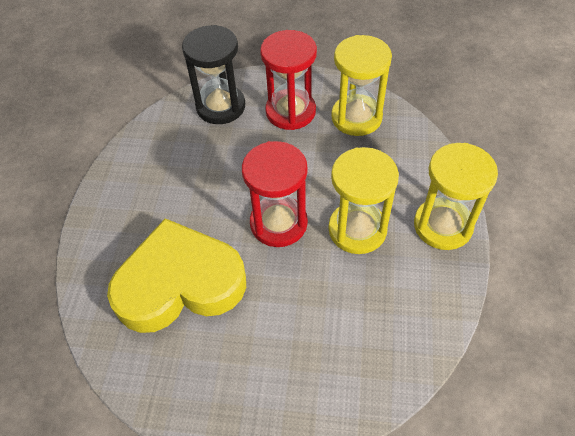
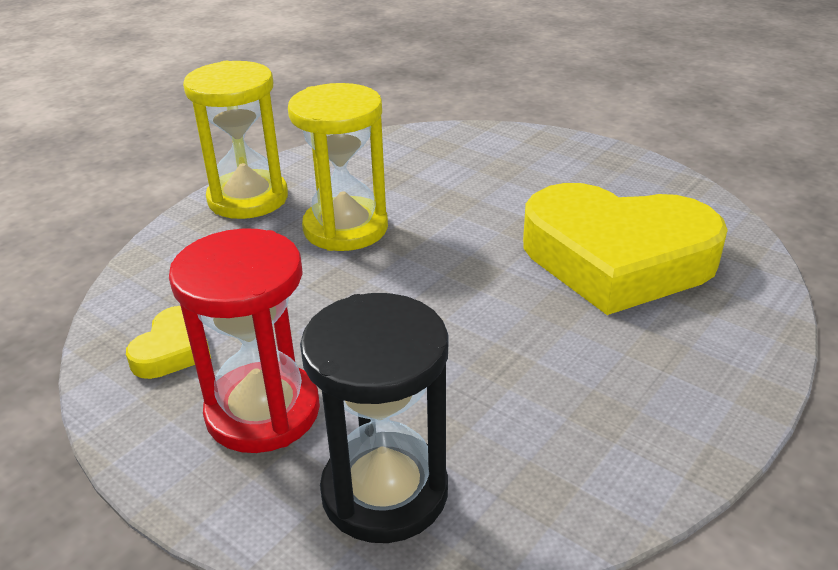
camera: 150 degrees left, 20 degrees down
red hourglass [242,141,308,247] -> none
yellow hourglass [331,35,392,136] -> yellow heart [126,306,211,379]

